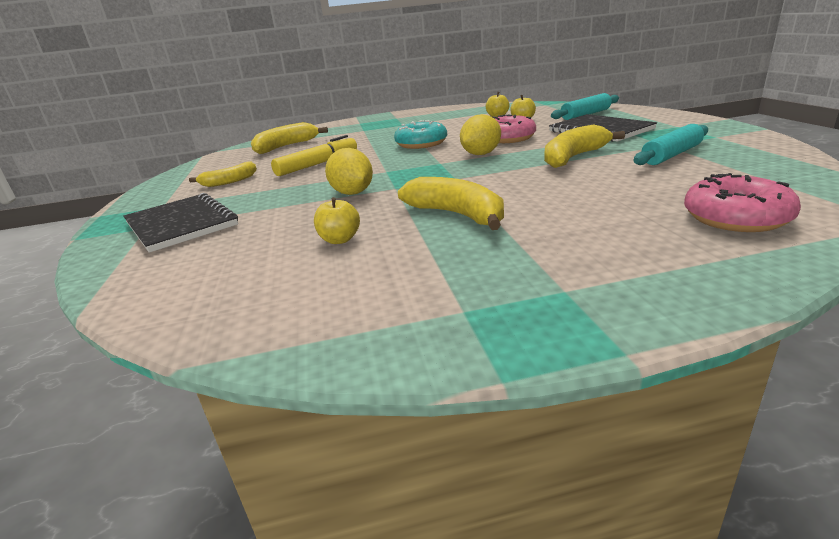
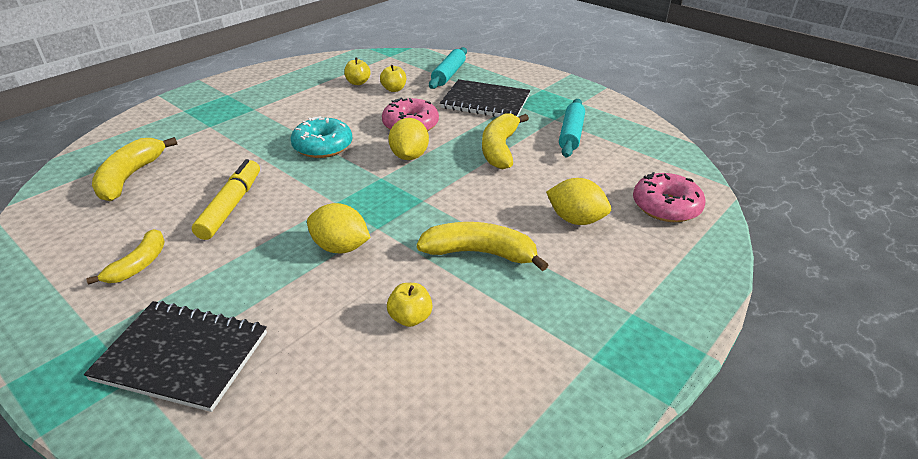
camera: 40 degrees left, 10 degrees up
none -> yellow lemon [546,178,611,225]

